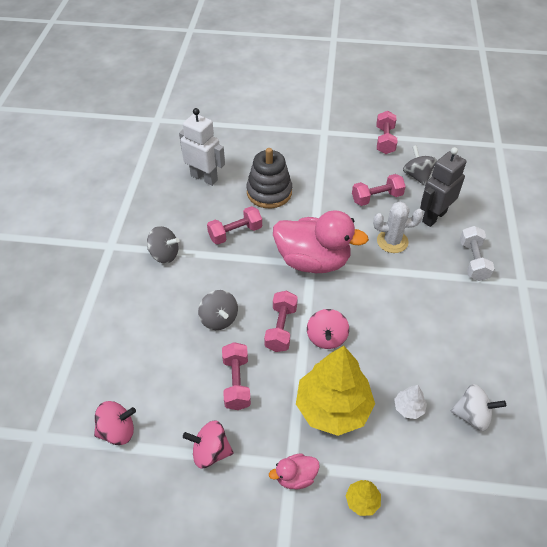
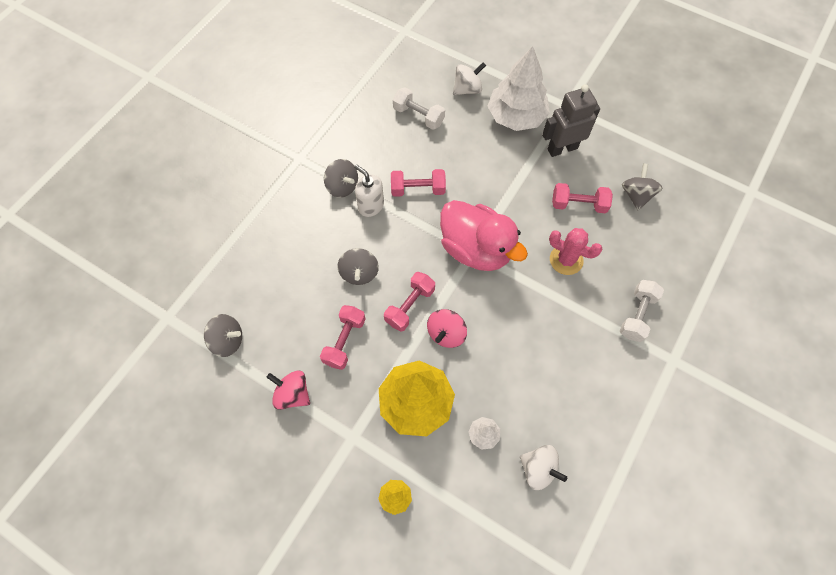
camera: 25 degrees right, 15 degrees up
pink spinning top [94,401,136,445] -> grey spinning top [204,314,242,357]
white robot [179,108,225,186] -> white dumbbell [393,87,445,130]
grey stacking toy [246,148,292,208] -> none
pink duck [269,453,319,489] -> none
white cactus [373,202,423,253] -> pink cactus [549,228,602,275]
pink dumbbell [377,111,397,154] -> none
grey robot [420,147,466,227] -> grey robot moved to [542,84,600,157]
none -> white soap dispenser [354,164,384,217]
none -> white spinning top [453,62,486,95]
none -> white tree [488,46,550,131]

